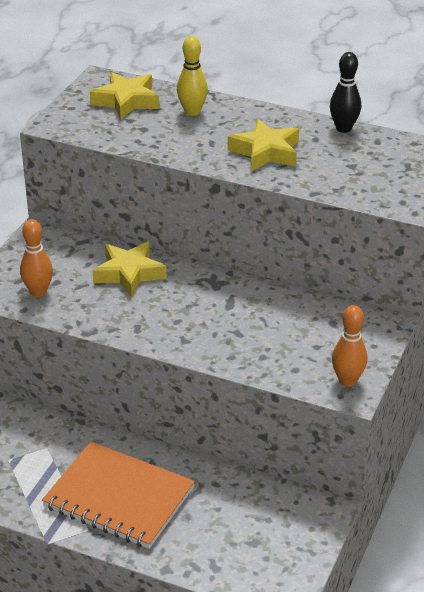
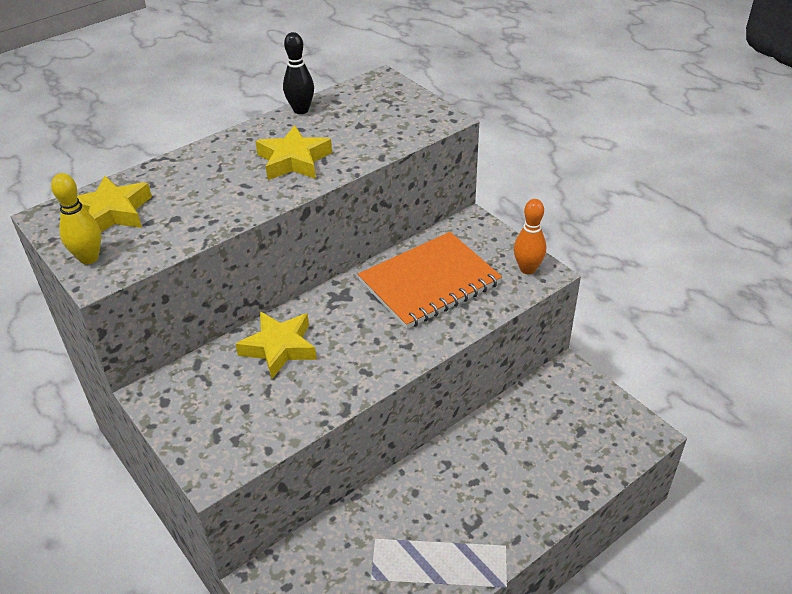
camera: 60 degrees left, 5 degrees up
orange bowling pin [20,219,53,297] -> none
orange notebook [42,441,195,549] -> orange notebook moved to [358,232,502,329]
yellow bowling pin [177,36,208,116] -> yellow bowling pin moved to [51,173,101,265]

